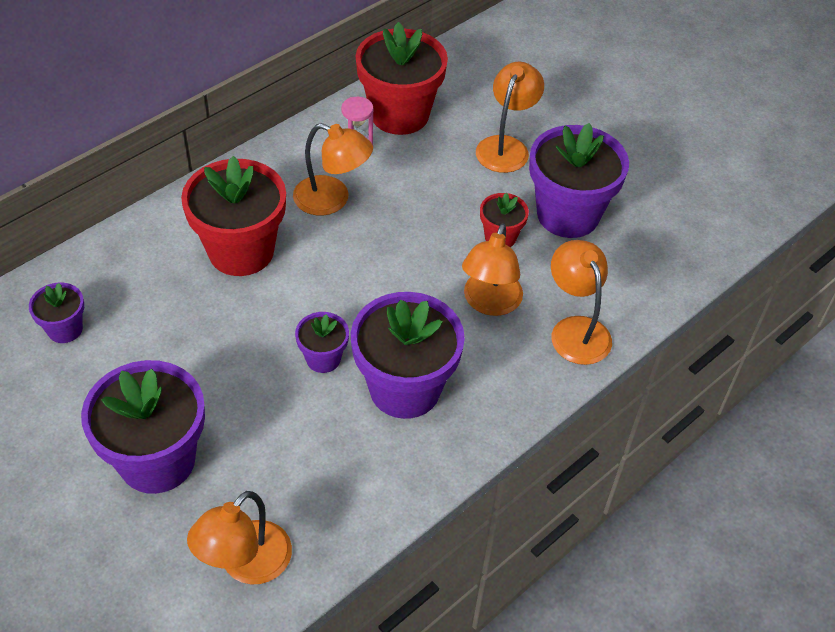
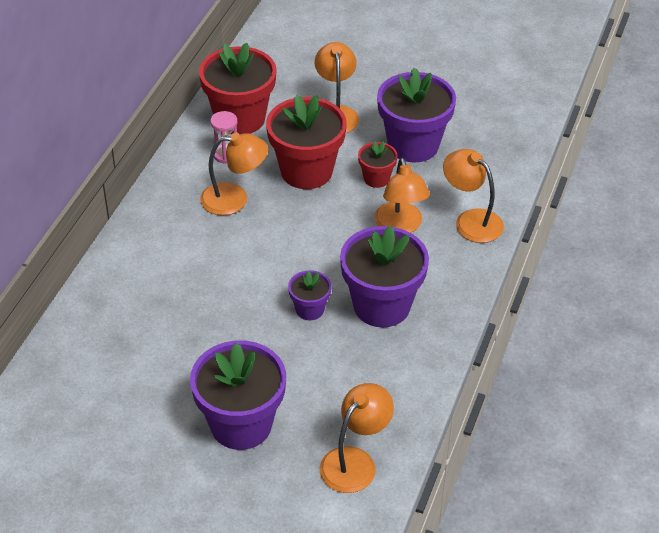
camera: 25 degrees left, 5 degrees down
purple flower pot [29,282,84,343] -> none
red flower pot [181,156,286,276] -> red flower pot moved to [266,94,347,189]
orange lamp [187,491,292,584] -> orange lamp turned 150 degrees counterclockwise [320,383,394,493]

